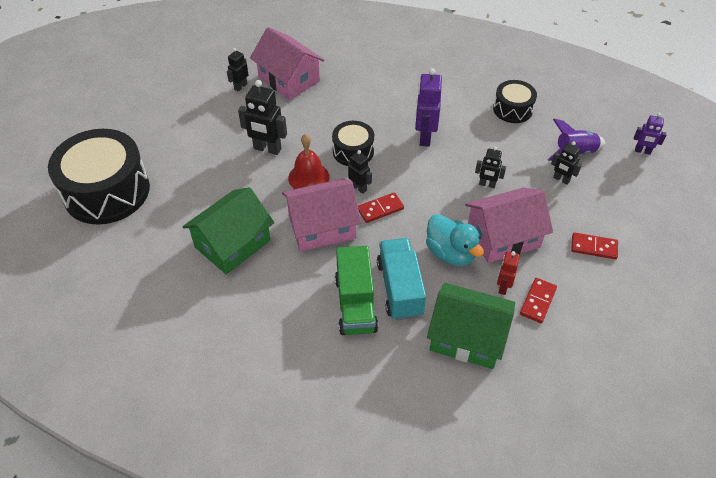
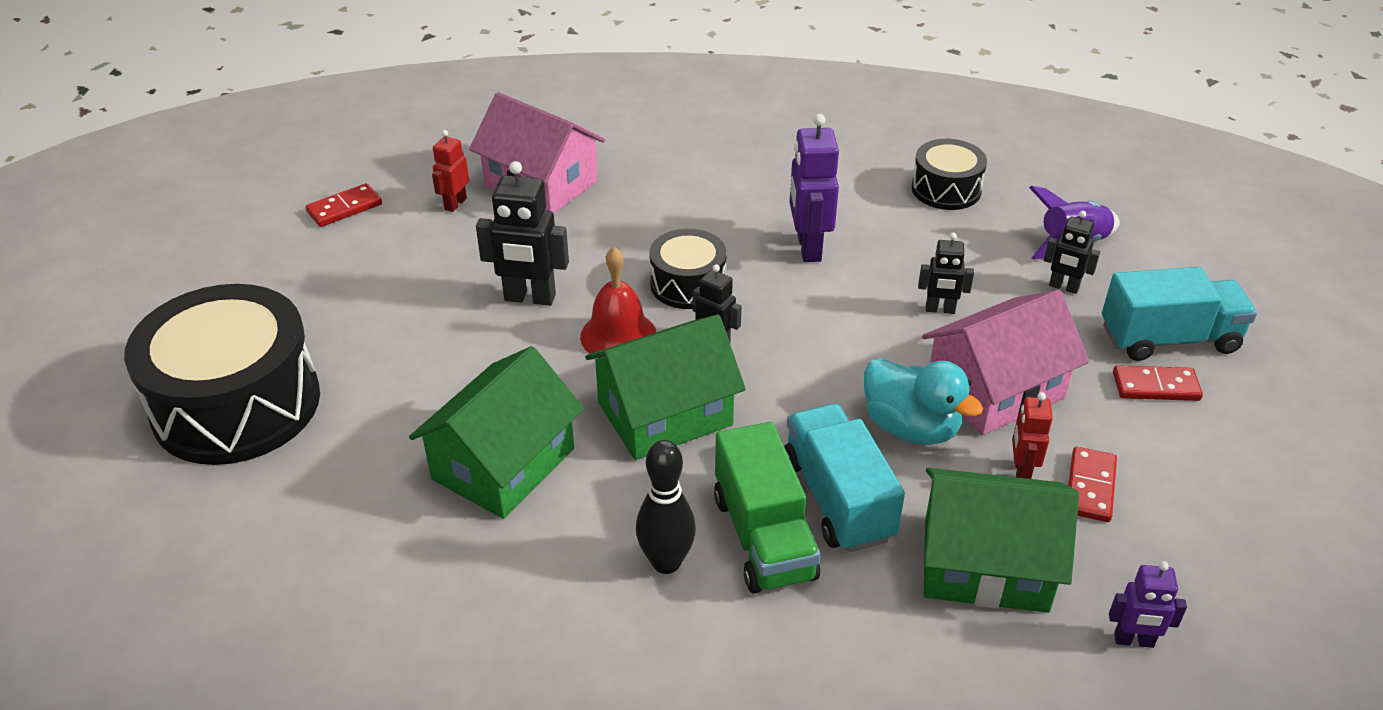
camera: 10 degrees left, 10 degrees down
black robot [227,48,248,92] -> red robot [432,130,469,212]
pink house [282,179,361,251] -> green house [585,315,746,460]
red domino [358,192,404,223] -> red domino moved to [306,183,382,227]
purple robot [634,113,667,155] -> purple robot moved to [1109,561,1187,648]
none -> black bowling pin [636,440,696,574]
none -> turquoise truck [1102,267,1257,361]

